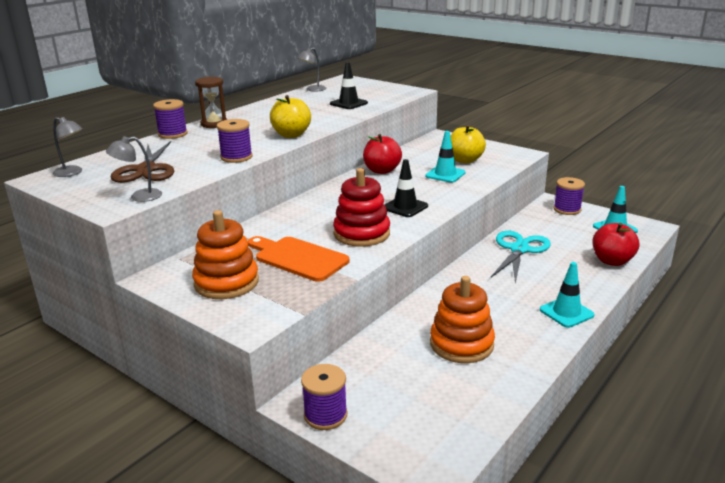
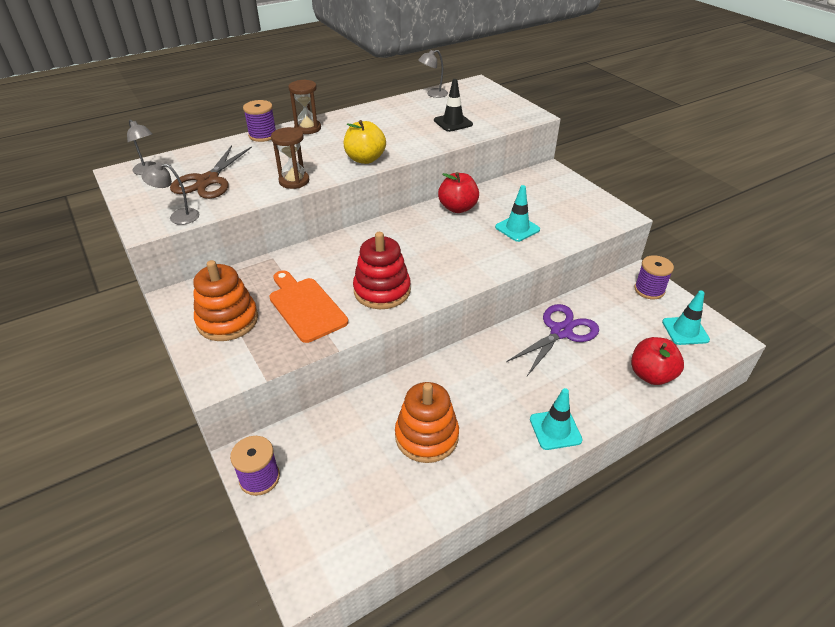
camera: 20 degrees right, 15 degrees up
purple spool [217,119,253,163] -> brown hourglass [271,127,309,189]
black traffic cone [384,159,428,217] -> none
yellow apple [450,125,486,163] -> none
turquoise scissors [491,231,551,284] -> purple scissors [506,304,599,376]

